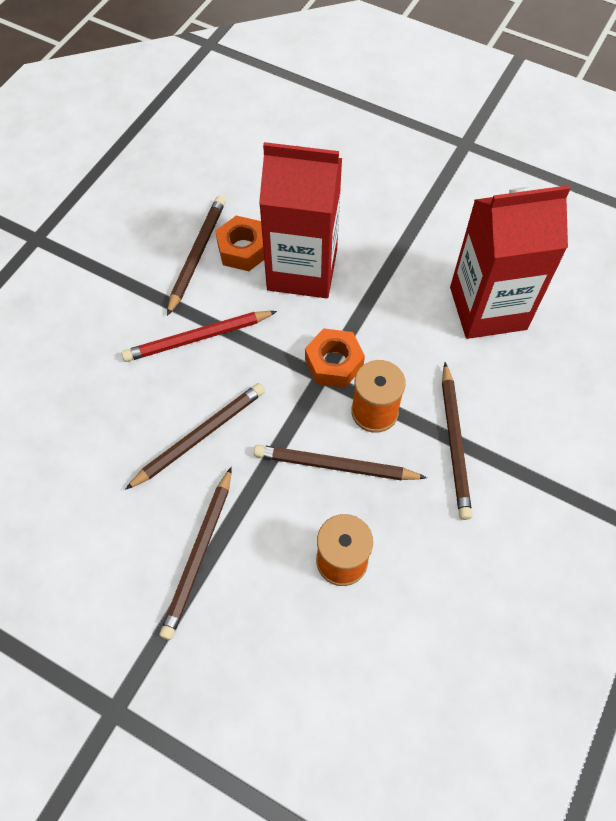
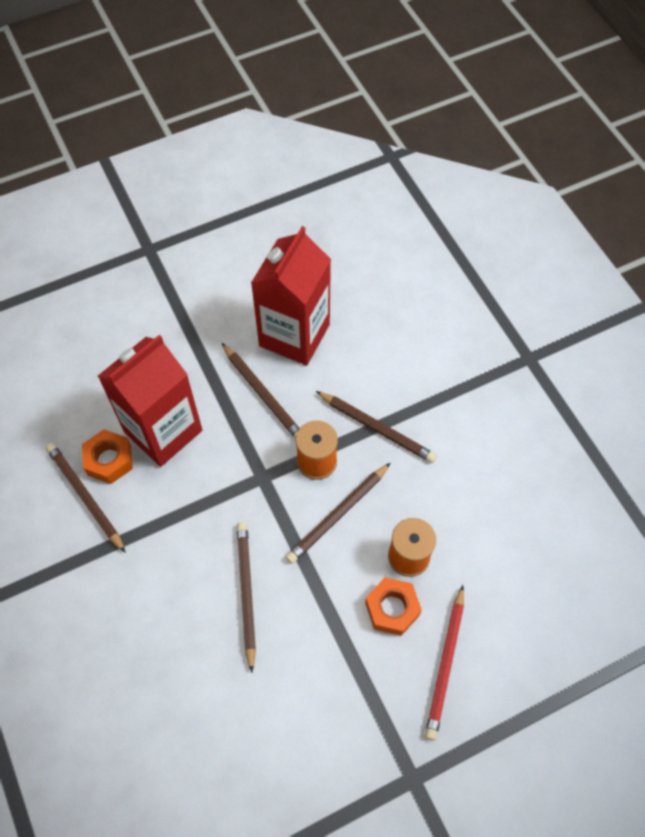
camera: 55 degrees left, 0 degrees up
red pencil [122,311,277,362] -> red pencil moved to [425,585,464,741]
brown pencil [160,467,232,640] -> brown pencil moved to [222,343,300,439]
orange nut [305,328,365,388] -> orange nut moved to [365,577,422,636]

